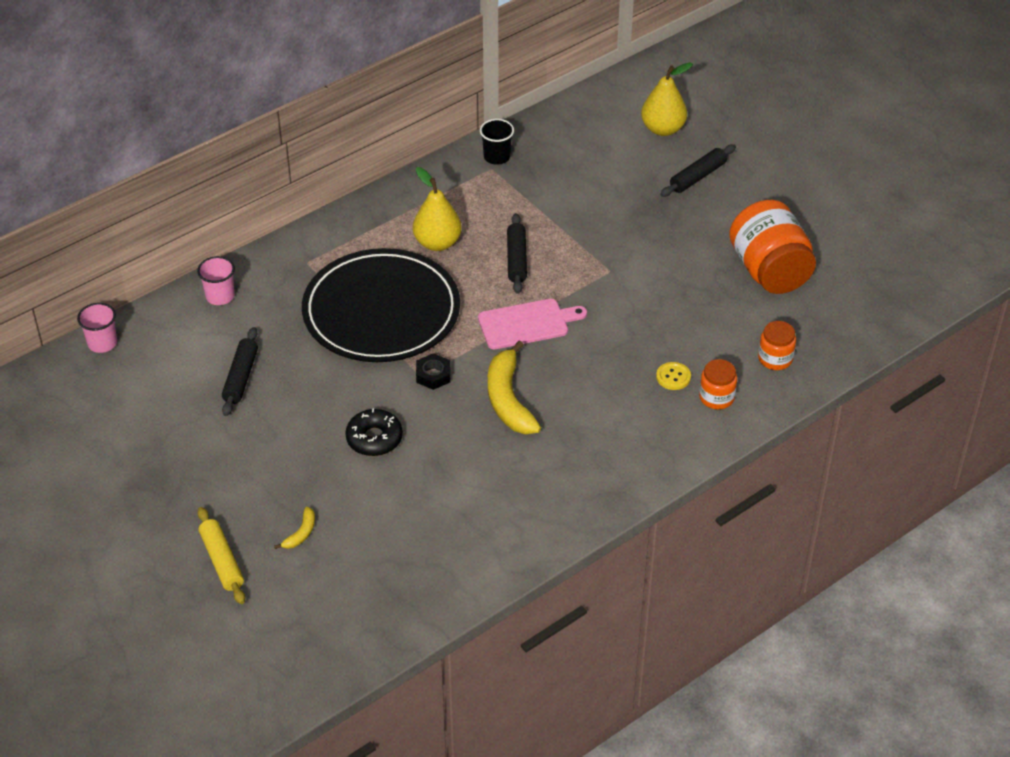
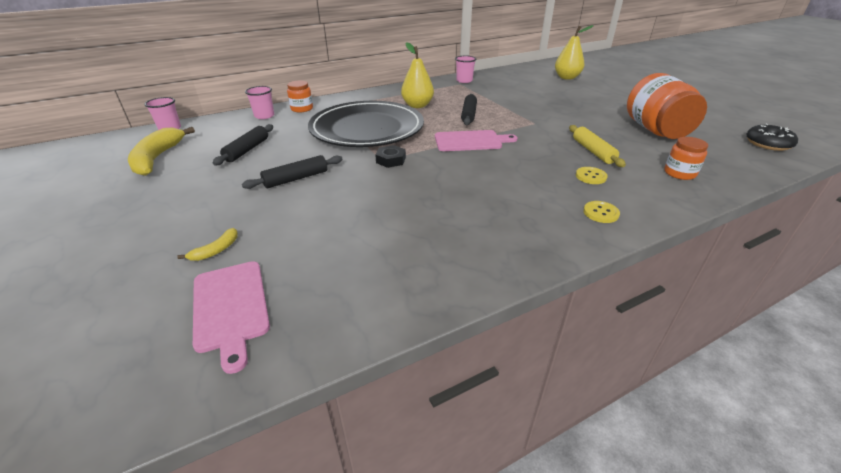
camera: 10 degrees right, 10 degrees down
yellow rolling pin [198,507,245,604] -> yellow rolling pin moved to [569,125,626,167]
black donut [345,408,403,456] -> black donut moved to [746,124,798,151]
black cup [480,119,514,165] -> pink cup [455,56,476,83]
yellow banana [488,341,541,434] -> yellow banana moved to [128,127,195,176]
black rolling pin [660,144,736,197] -> black rolling pin moved to [242,155,343,189]
orange jar [699,359,737,409] -> orange jar moved to [287,81,313,112]
none -> pink cutting board [193,261,270,374]
none -> yellow button [583,201,620,223]

